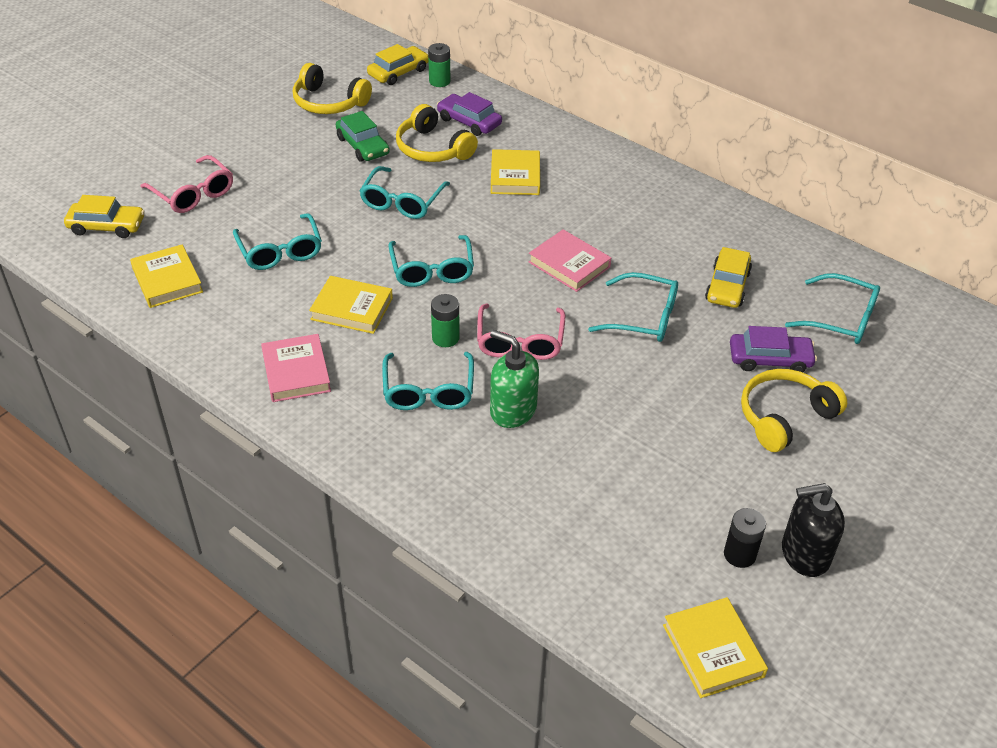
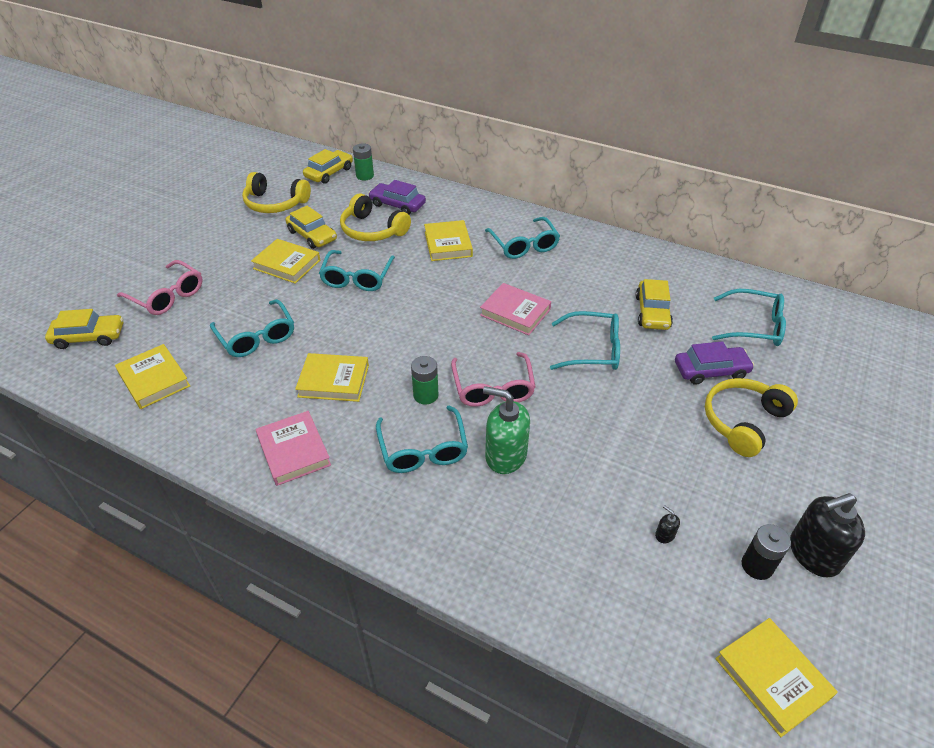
camera: 10 degrees left, 0 degrees up
green car [336,111,390,162] -> yellow car [285,206,337,249]
turquoise glasses [389,235,474,287] -> turquoise glasses moved to [485,217,560,259]
none -> yellow book [251,239,320,284]
none -> black soap dispenser [655,505,680,543]

